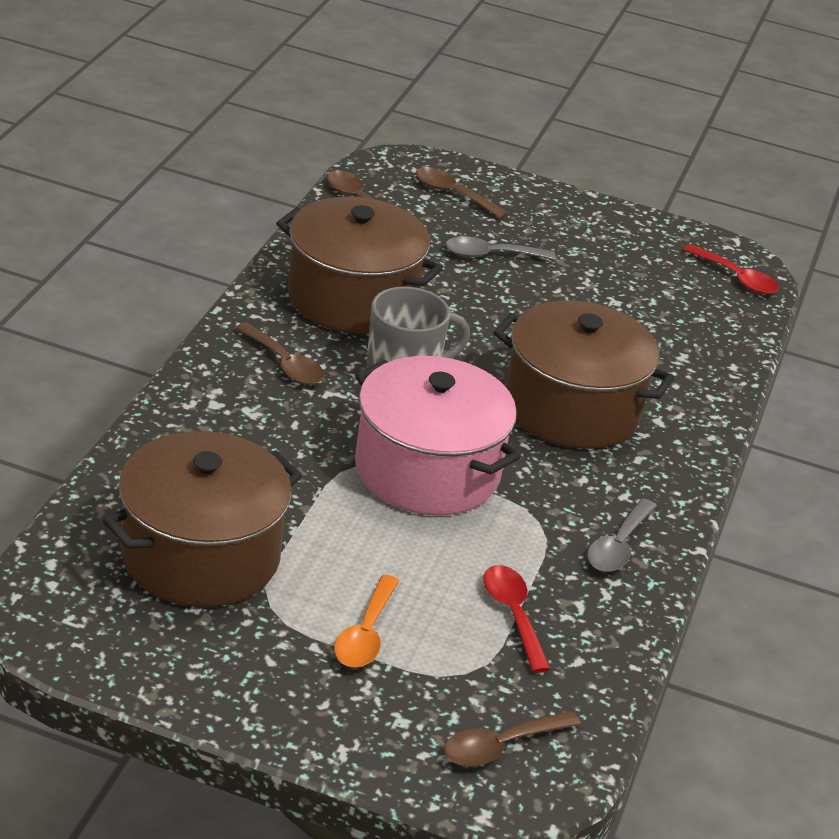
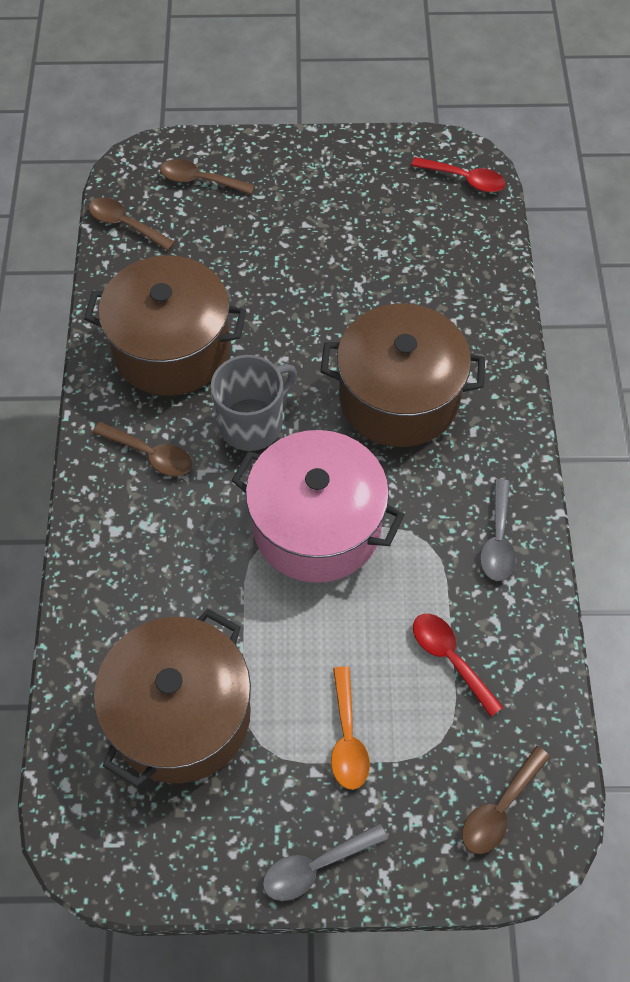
camera: 15 degrees left, 25 degrees up
grey spoon [446,236,556,260] -> grey spoon moved to [263,823,388,901]

